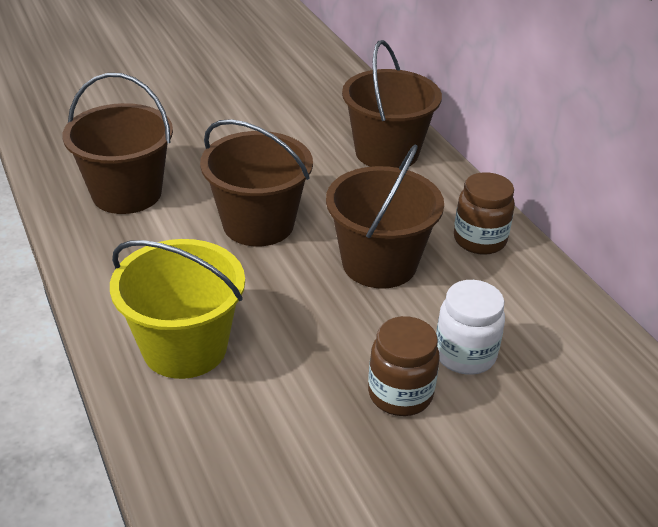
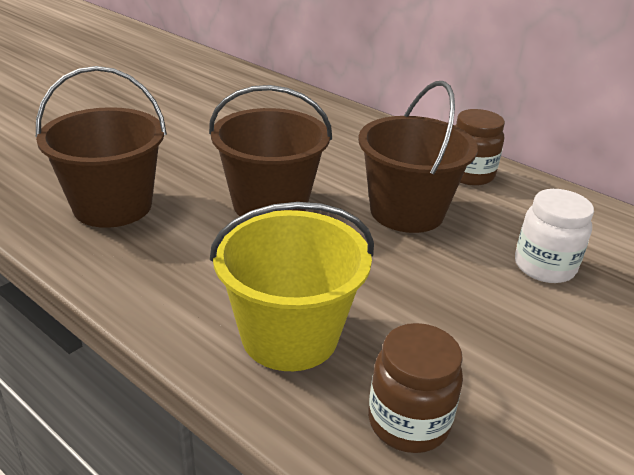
camera: 25 degrees left, 5 degrees down
brown bucket [342,40,442,168] -> none
brown jar [368,316,440,416] -> brown jar moved to [368,323,463,453]

